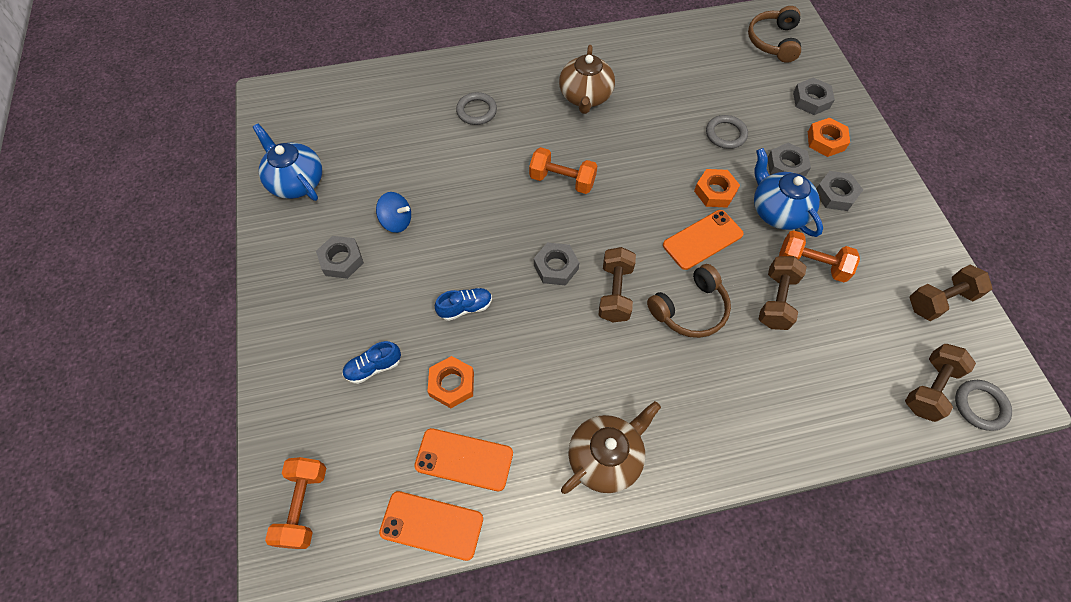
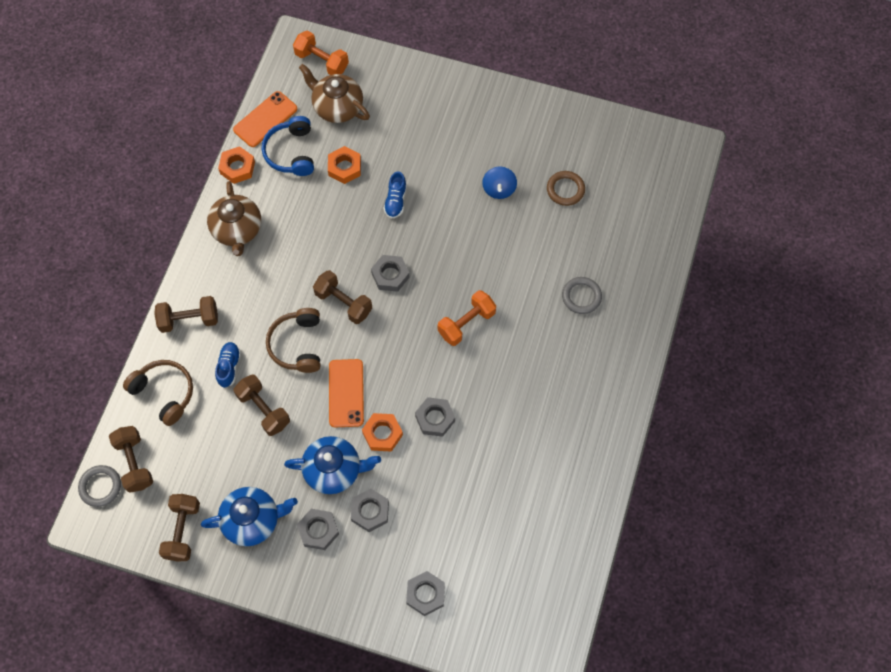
camera: 120 degrees right, 5 degrees up
blue teapot [253,124,322,201] -> blue teapot moved to [201,487,298,546]
grey nut [316,236,364,279] -> grey nut moved to [415,397,455,437]
blue shoe [342,341,401,384] -> blue shoe moved to [215,342,241,388]
blue spinning top [376,192,411,233] -> blue spinning top turned 45 degrees counterclockwise [482,166,517,199]
orange phone [414,428,513,491] -> blue headphones [262,116,314,176]
brown teapot [559,45,615,114] -> brown teapot moved to [299,64,370,123]
grey ring [706,115,748,149] -> none
brown headphones [748,6,801,63] -> brown headphones moved to [123,360,193,426]
orange dumbbell [779,230,860,282] -> none
orange nut [808,118,850,157] -> orange nut moved to [218,146,255,184]
none -> brown dumbbell [154,296,218,333]
none -> brown ring [547,171,585,206]

